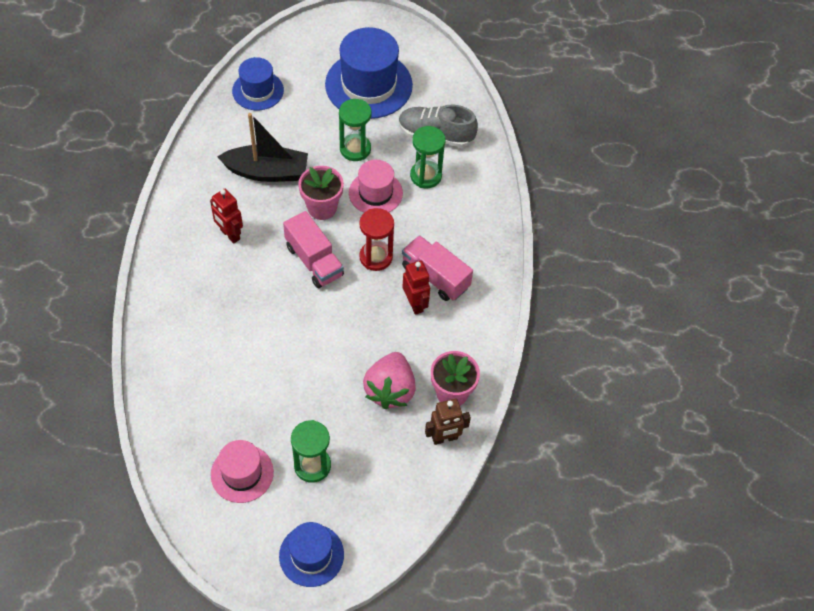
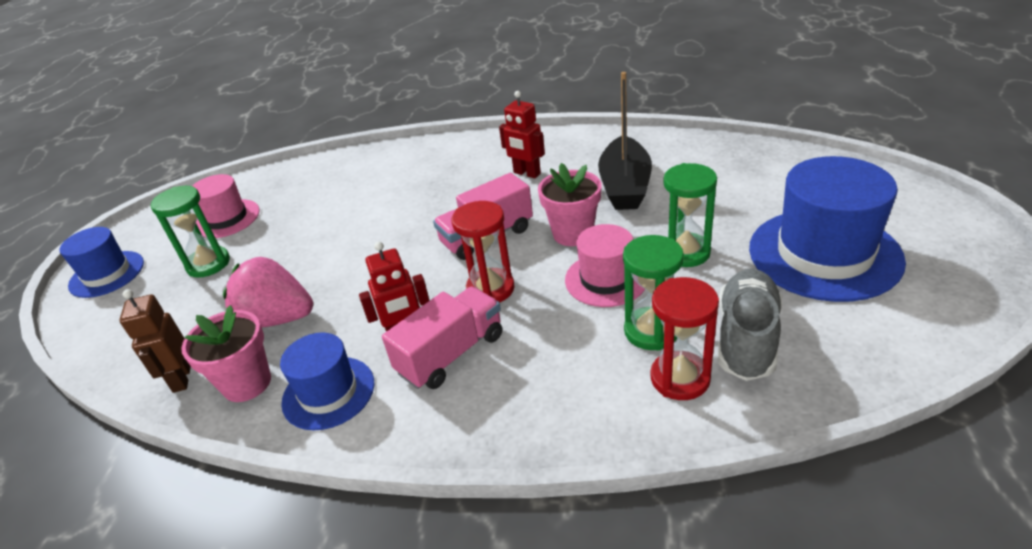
camera: 100 degrees right, 20 degrees down
red robot [210,189,243,244] -> red robot turned 105 degrees counterclockwise [499,91,545,178]
blue hat [232,57,284,110] -> blue hat moved to [280,332,374,430]
none -> red hourglass [650,277,719,400]

